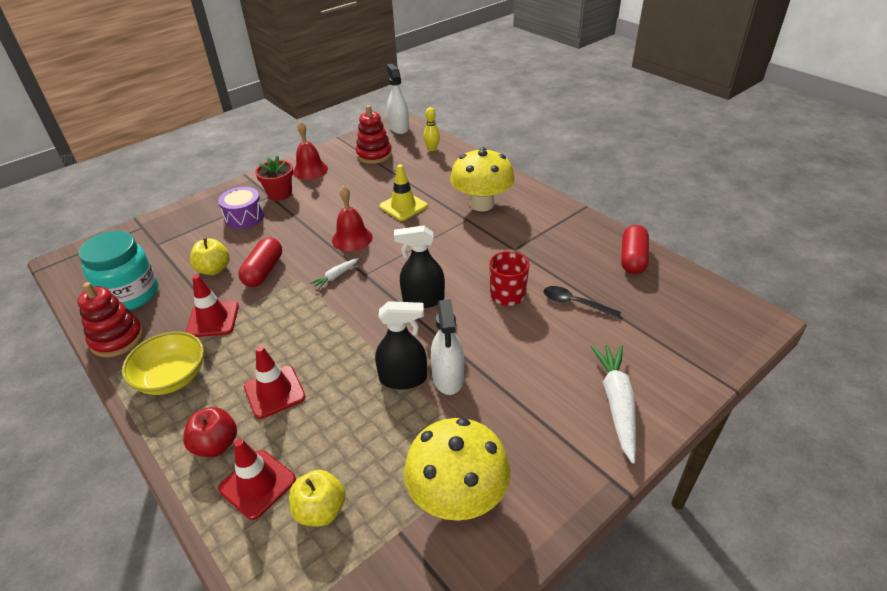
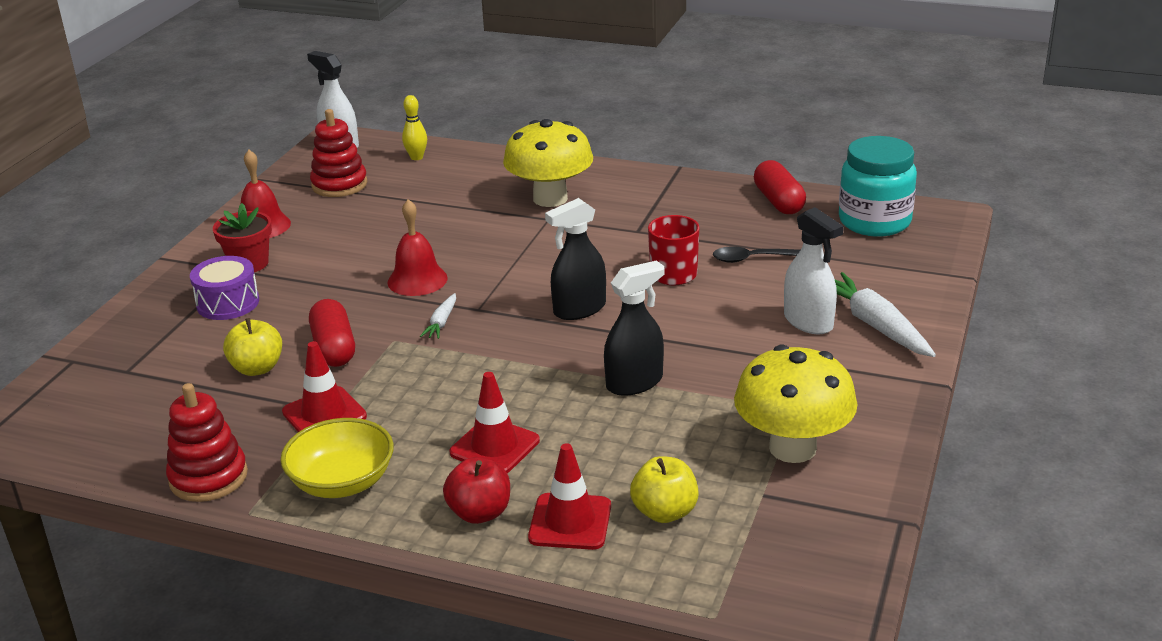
camera: 30 degrees left, 10 degrees down
turquoise jar [78,231,158,310] -> turquoise jar moved to [839,136,917,237]
yellow traffic cone [379,164,428,221] -> none
white spray bottle [431,299,464,395] -> white spray bottle moved to [784,207,844,335]

